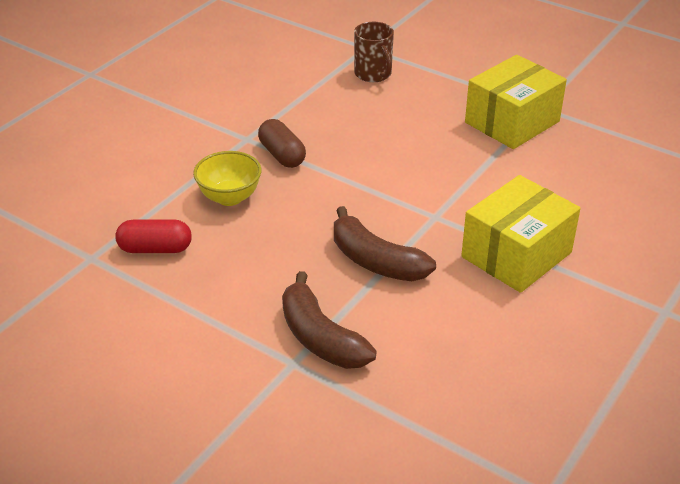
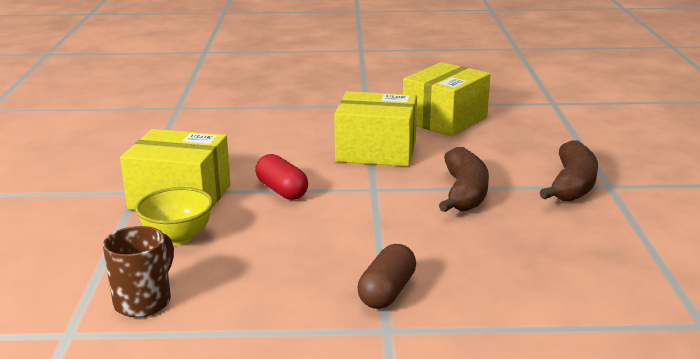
camera: 125 degrees left, 15 degrees down
red capsule [115,219,192,253] -> red capsule moved to [255,154,308,200]
yellow bowl [193,151,261,206] -> yellow bowl moved to [135,187,213,245]
none -> yellow box [403,62,490,136]

